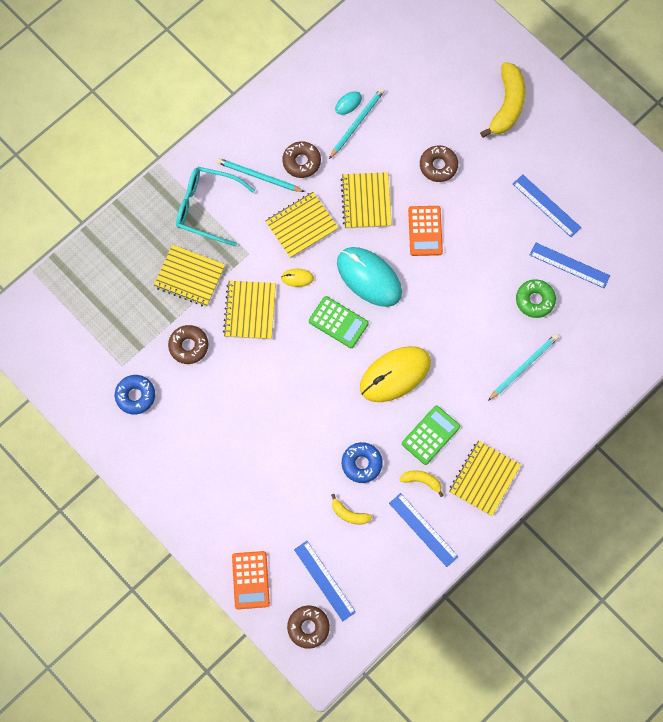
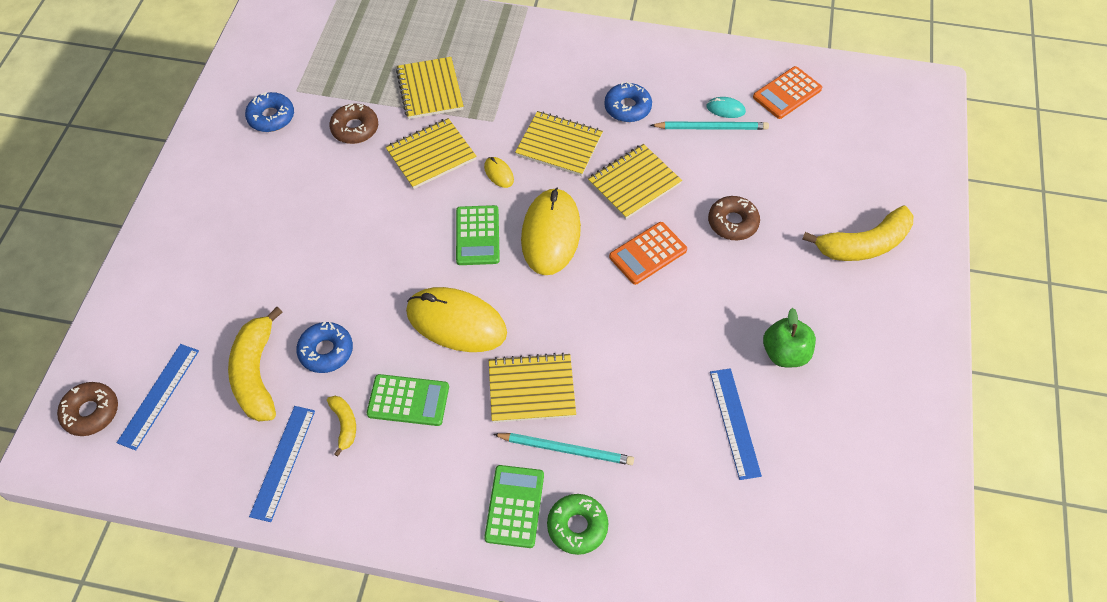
camera: 55 degrees right, 15 degrees down
turquoise glasses [176,167,255,246] -> none
turquoise pencil [216,158,305,192] -> none
orange calculator [232,551,270,609] -> orange calculator moved to [753,66,822,119]
brown donut [282,141,321,178] -> blue donut [604,82,652,122]
yellow banana [331,494,372,524] -> yellow banana [228,307,282,422], size x1.98
turquoise mouse [337,247,402,307] -> yellow mouse [521,187,581,275]
yellow notebook [449,441,521,516] -> yellow notebook moved to [489,353,576,423]
blue ruler [513,174,581,237] -> green apple [763,308,816,367]
green donut [516,279,556,318] -> green donut moved to [547,494,608,555]
none -> green calculator [484,465,544,548]

